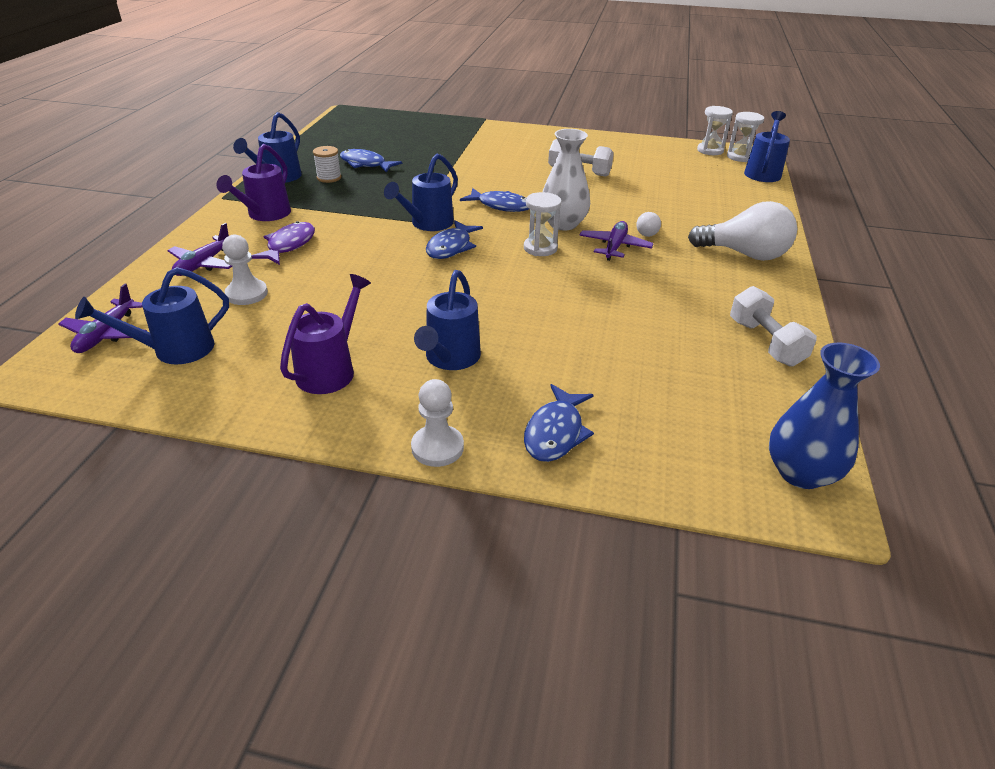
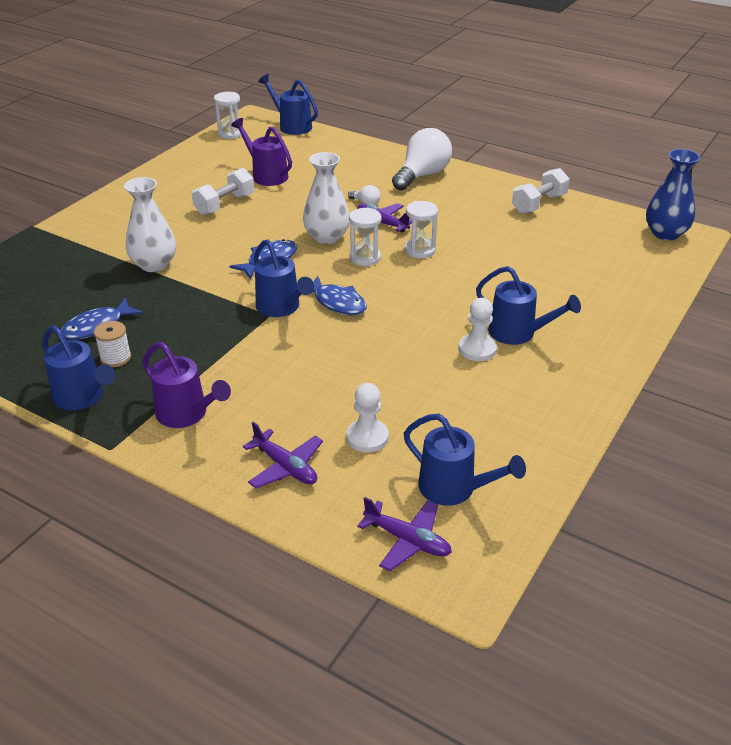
camera: 70 degrees left, 0 degrees up
blue watering can [75,267,229,364] -> blue watering can turned 45 degrees counterclockwise [404,414,526,506]
purple fish [252,221,315,265] -> none
purple watering can [280,274,371,394] -> purple watering can moved to [231,118,292,186]
white pawn [411,379,464,467] -> white pawn moved to [459,298,497,361]
blue fish [524,384,594,462] -> none
white hourglass [727,112,764,162] -> white hourglass moved to [405,201,438,258]
white dumbbell [730,286,817,366] -> white dumbbell turned 45 degrees counterclockwise [512,168,570,214]
none -> white vase [124,177,176,272]

